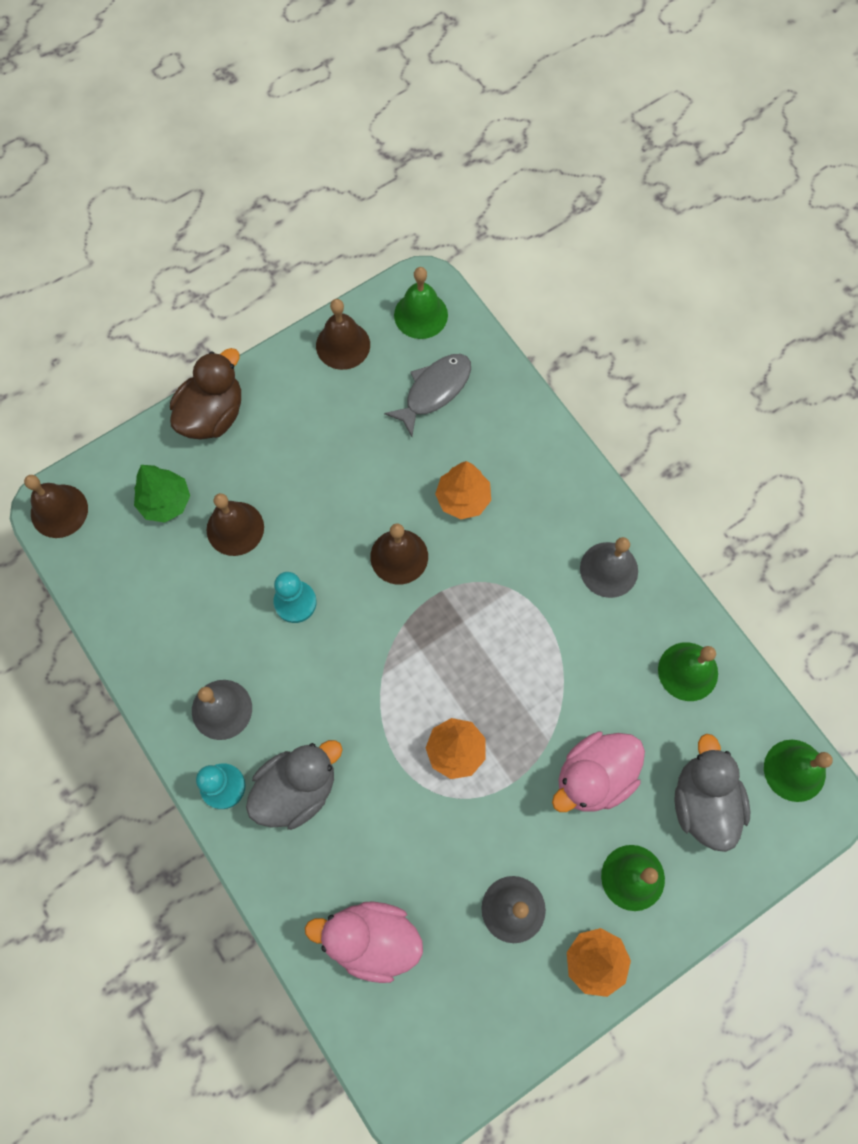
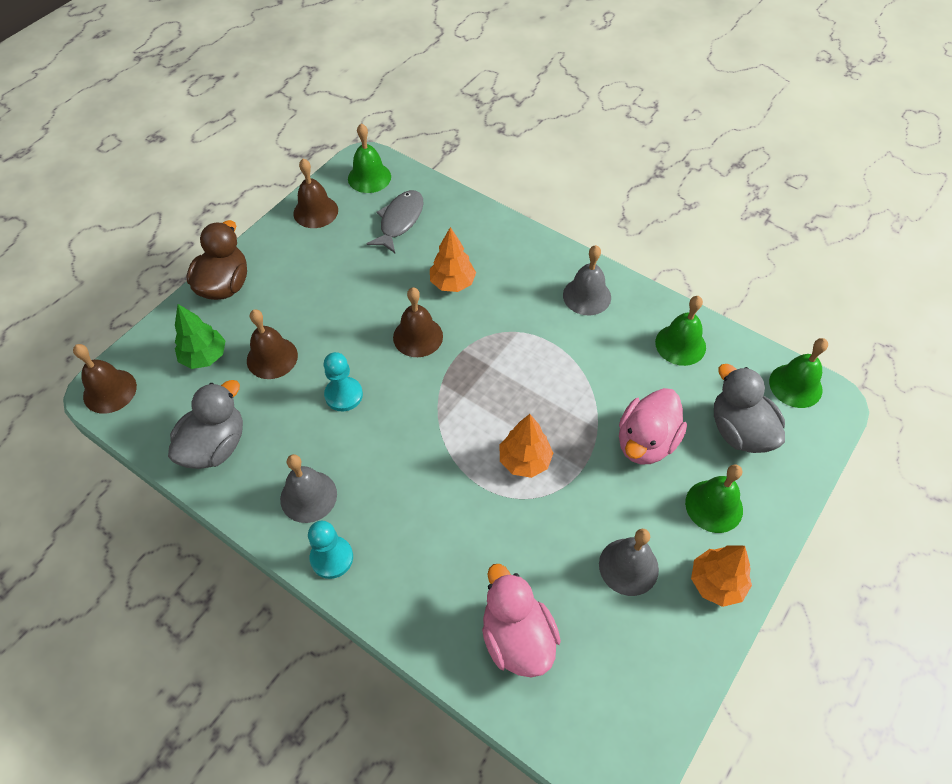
camera: 20 degrees left, 15 degrees down
grey duck [246,740,343,830] -> grey duck moved to [168,380,243,469]
pink duck [305,901,423,983] -> pink duck turned 75 degrees clockwise [482,564,561,678]

